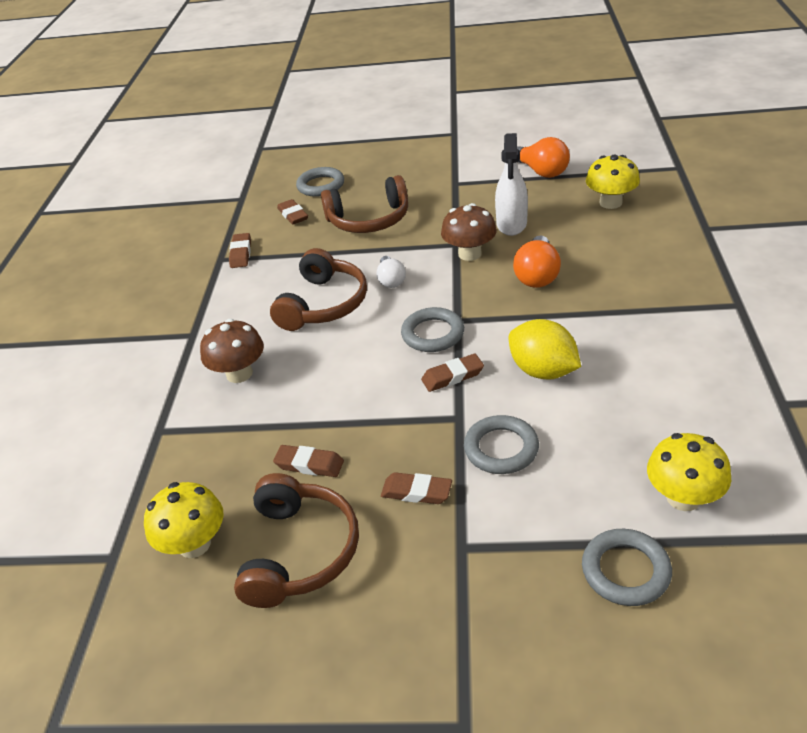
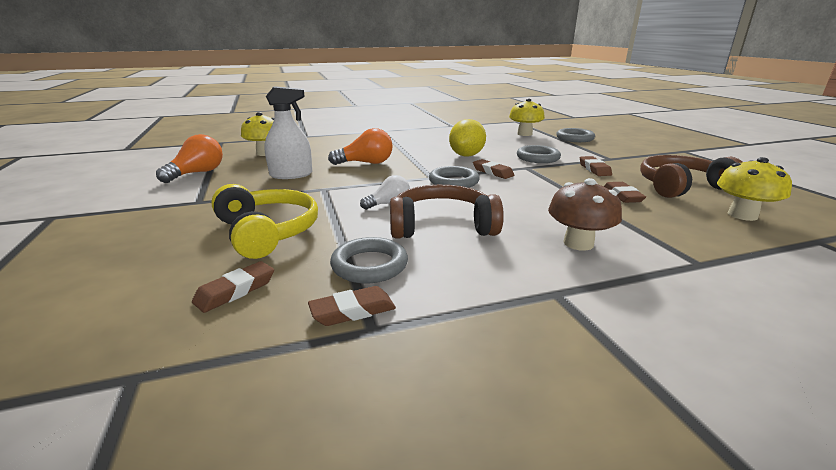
camera: 115 degrees left, 15 degrees down
grey ring [296,167,344,197] -> grey ring moved to [330,237,408,283]
brown headphones [321,175,408,233] -> yellow headphones [211,184,318,259]
brown mushroom [441,203,497,261] -> none

